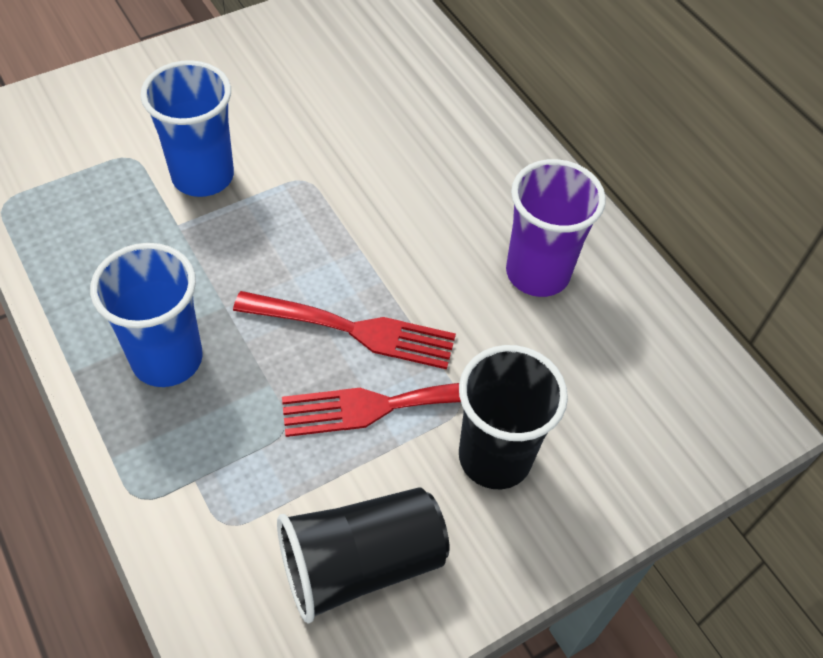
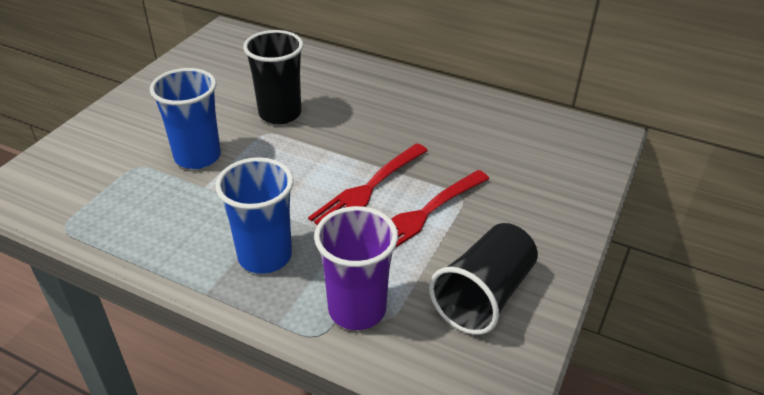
camera: 30 degrees left, 15 degrees down
red fork [233,291,456,369] -> red fork turned 150 degrees clockwise [308,143,428,225]
black cup [459,345,568,489] -> black cup moved to [243,30,303,124]
purple cup [506,159,606,297] -> purple cup moved to [314,206,398,330]

